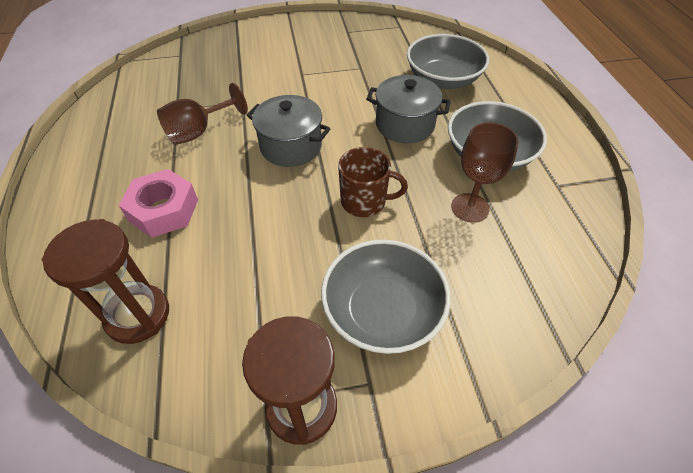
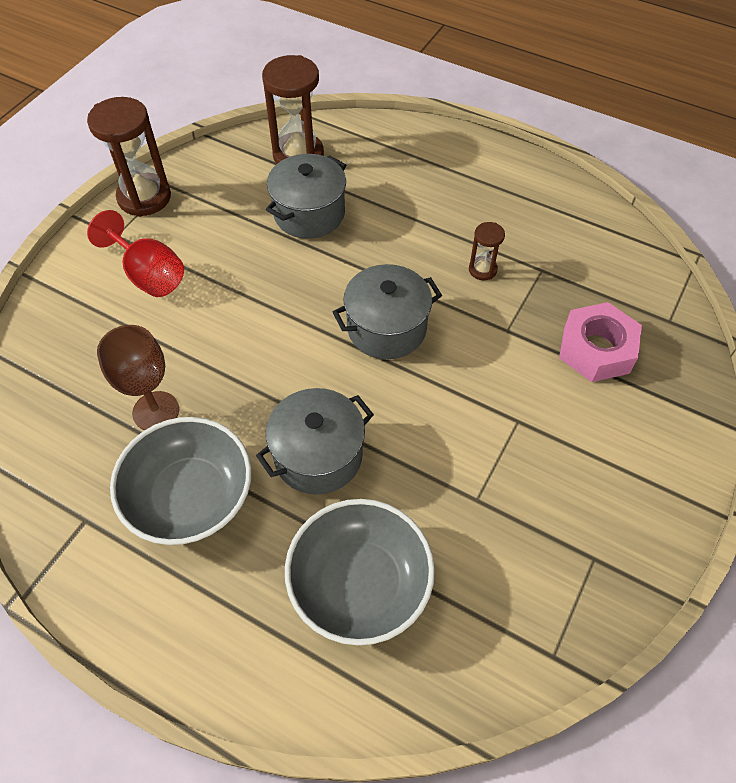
camera: 130 degrees right, 5 degrees up
pink nut [119,169,198,238] -> pink nut moved to [559,302,642,382]
brown goblet [157,83,248,145] -> brown hourglass [469,222,505,280]
grey bowl [321,239,450,354] -> red goblet [87,210,184,297]
brown mug [338,147,408,217] -> none
none -> grey pot [266,154,346,239]

